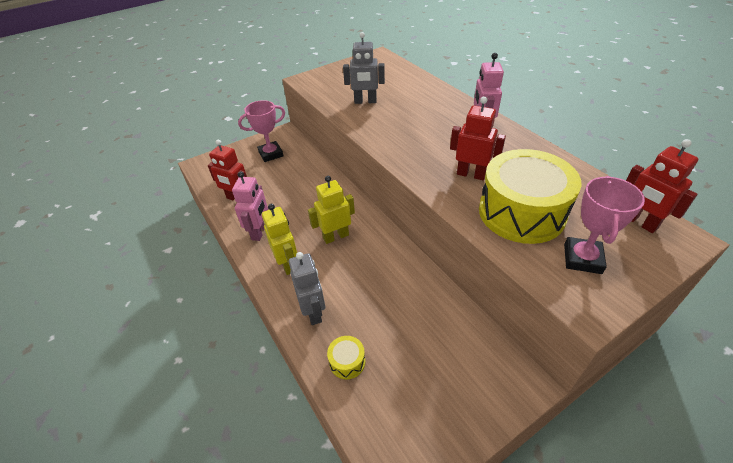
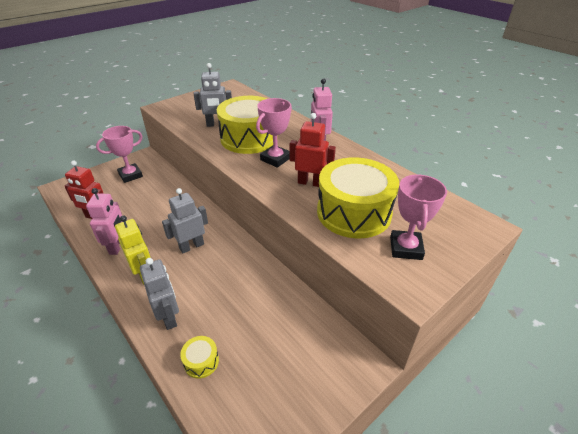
camera: 10 degrees left, 5 degrees down
yellow robot [308,176,355,244] -> grey robot [162,188,208,253]
red robot [626,139,698,233] -> none
none -> yellow drum [217,96,278,154]
none -> pink trophy [256,98,292,168]

